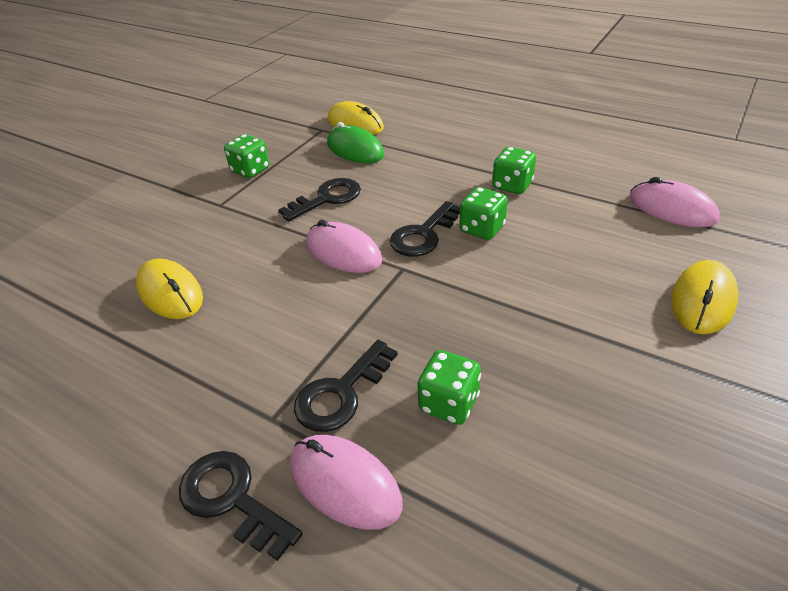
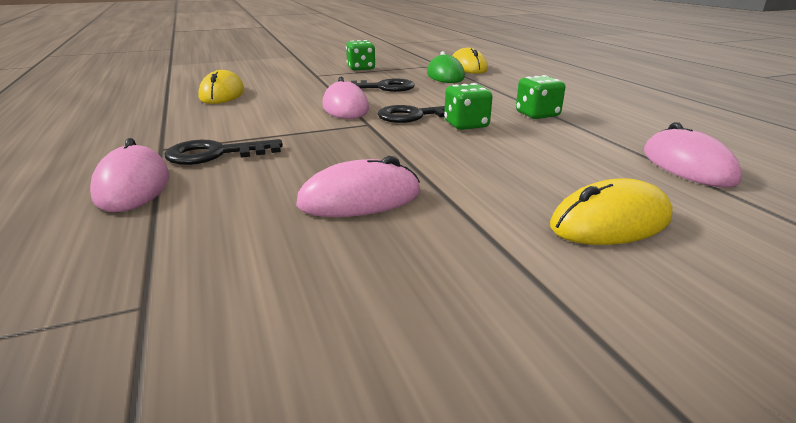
camera: 35 degrees right, 15 degrees down
black key [179,451,303,561] -> none
green dice [417,350,481,425] -> none
none -> pink mouse [296,156,421,217]

